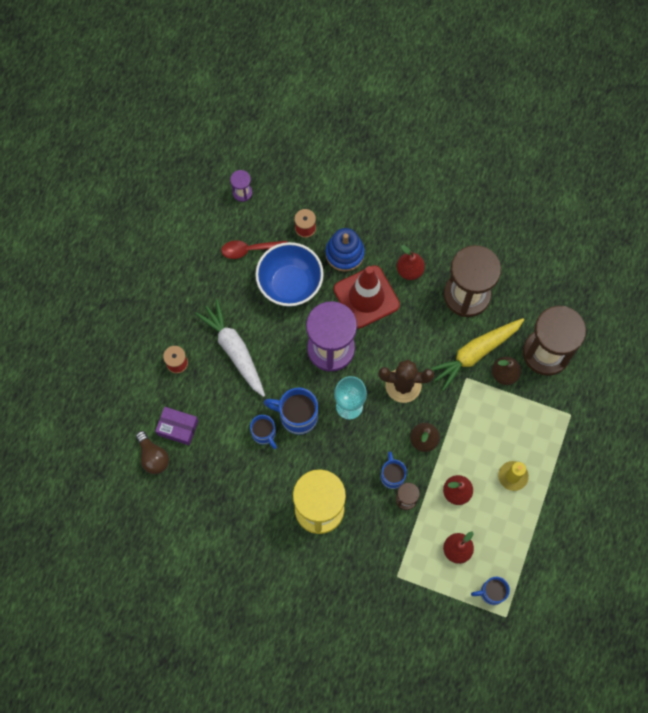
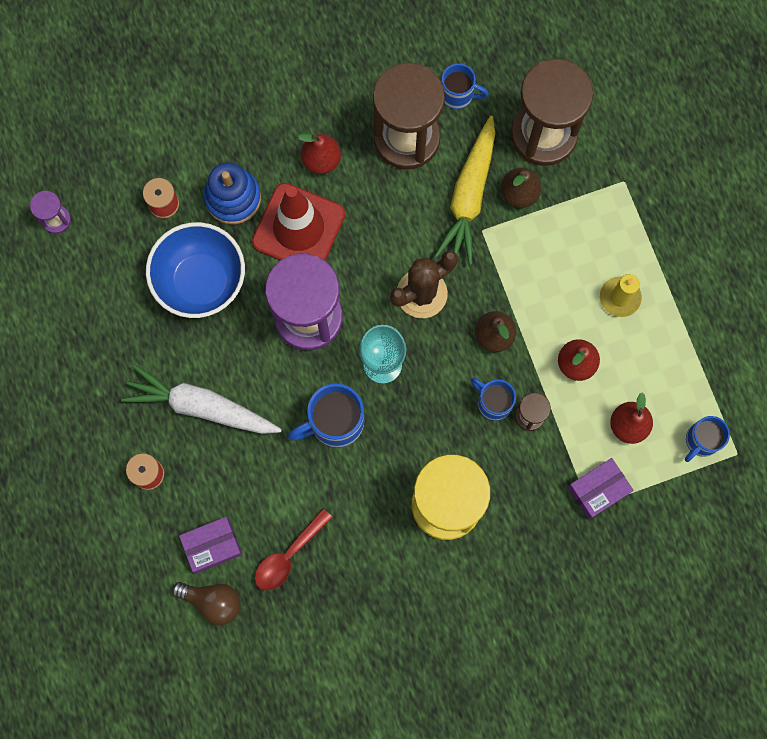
camera: 40 degrees left, 5 degrees up
red spoon [221,240,287,259] -> red spoon moved to [255,509,333,591]
blue mug [250,415,277,449] -> blue mug moved to [441,63,489,109]
none -> purple box [567,458,634,520]

